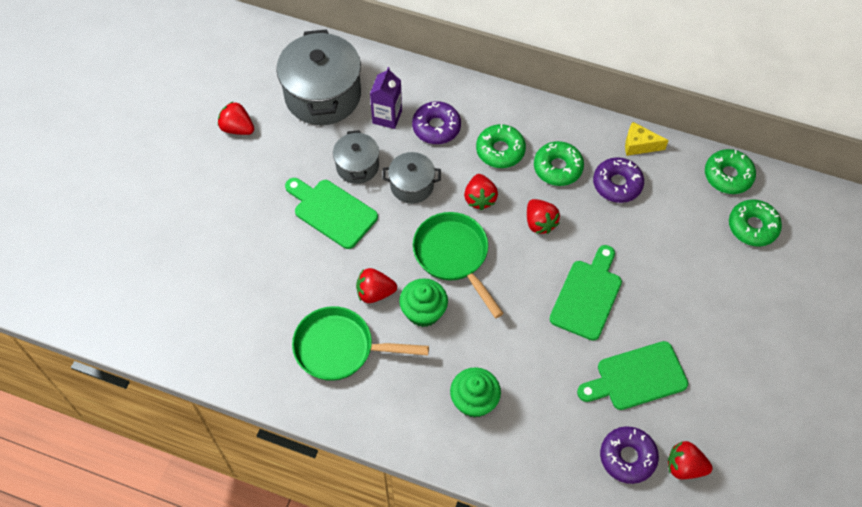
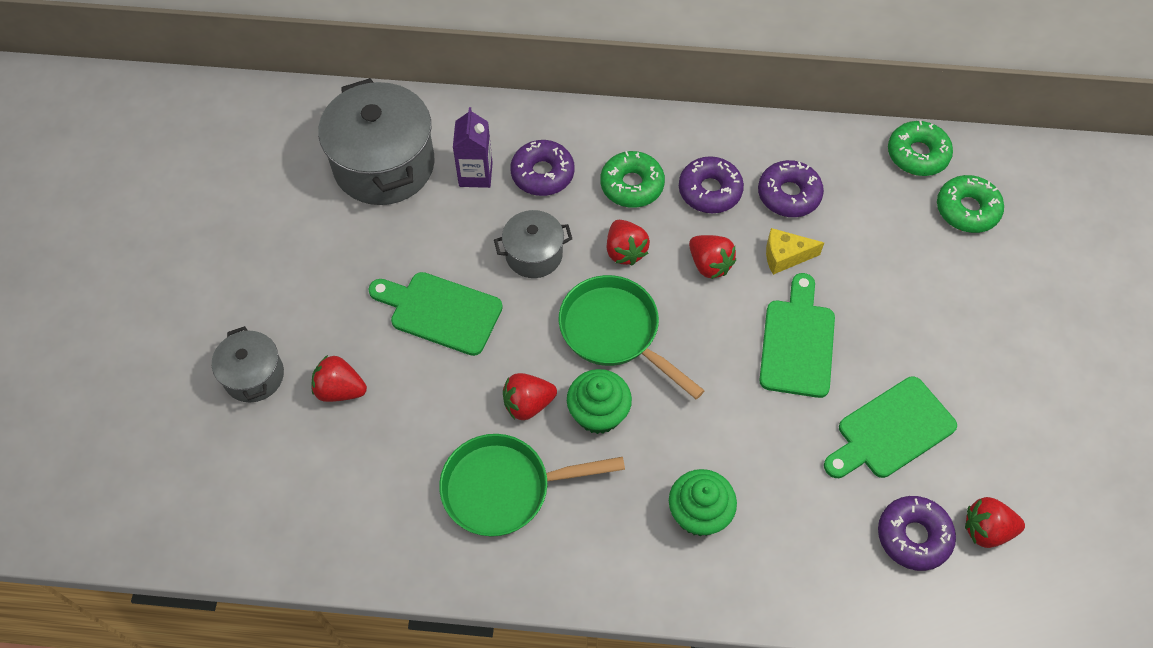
camera: 15 degrees left, 0 degrees up
red strawberry [218,101,254,135] -> red strawberry moved to [312,355,367,402]
grey pot [333,130,379,184] -> grey pot moved to [212,326,284,402]
green donut [534,141,584,186] -> purple donut [679,156,744,213]
yellow cheese [625,122,669,156] -> yellow cheese moved to [766,228,824,275]

